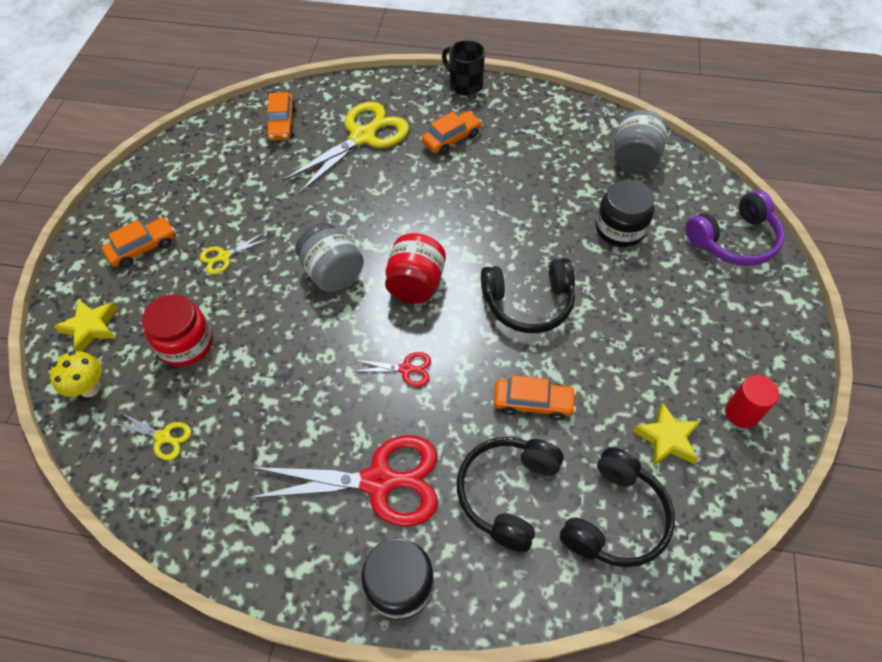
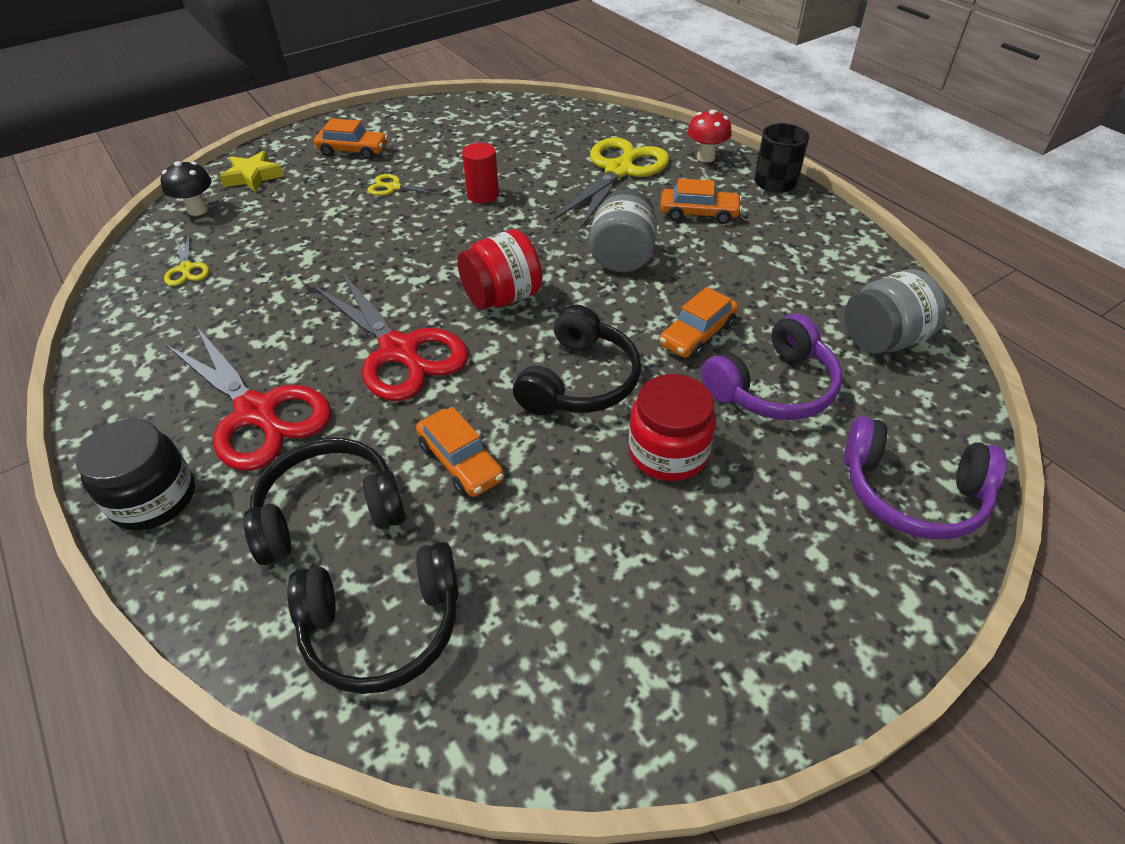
camera: 45 degrees right, 10 degrees down
yellow mushroom [50,351,102,397] -> black mushroom [160,161,212,216]
red jar [142,294,213,366] -> red jar moved to [629,374,716,481]
orange car [266,92,296,141] -> orange car moved to [659,287,739,359]
yellow scissors [283,102,409,194] -> yellow scissors turned 60 degrees counterclockwise [554,137,669,229]
grey jar [296,222,364,292] -> grey jar moved to [589,189,657,272]
red scissors [352,352,431,387] -> red scissors [314,271,469,401], size x2.20
black headphones [481,258,575,333] -> black headphones turned 105 degrees counterclockwise [513,304,641,415]
black jar [596,179,654,247] -> purple headphones [701,313,842,420]
yellow star [633,402,700,466] -> none
red cylinder [725,375,779,428] -> red cylinder moved to [462,143,499,203]
none -> red mushroom [688,110,732,162]

